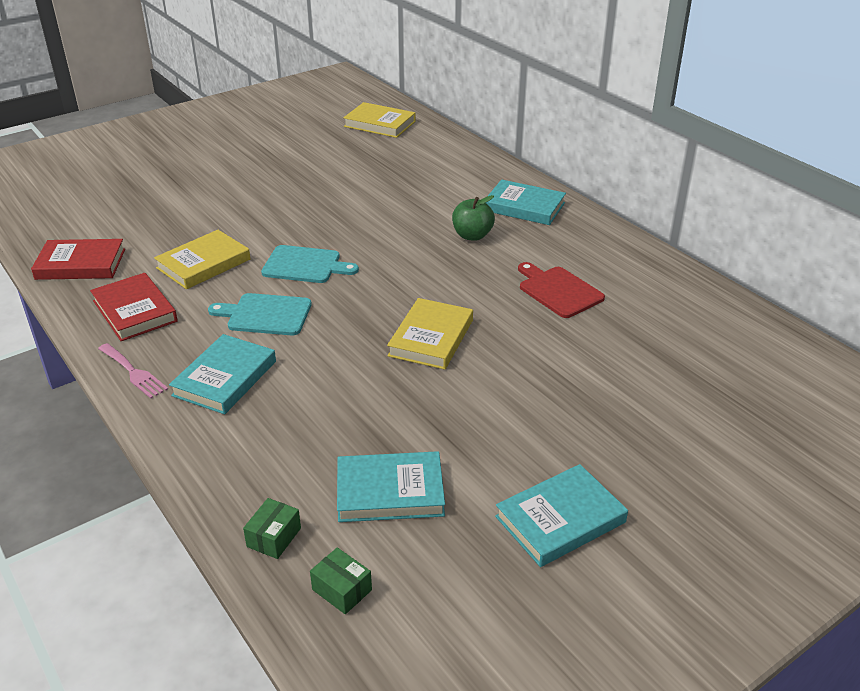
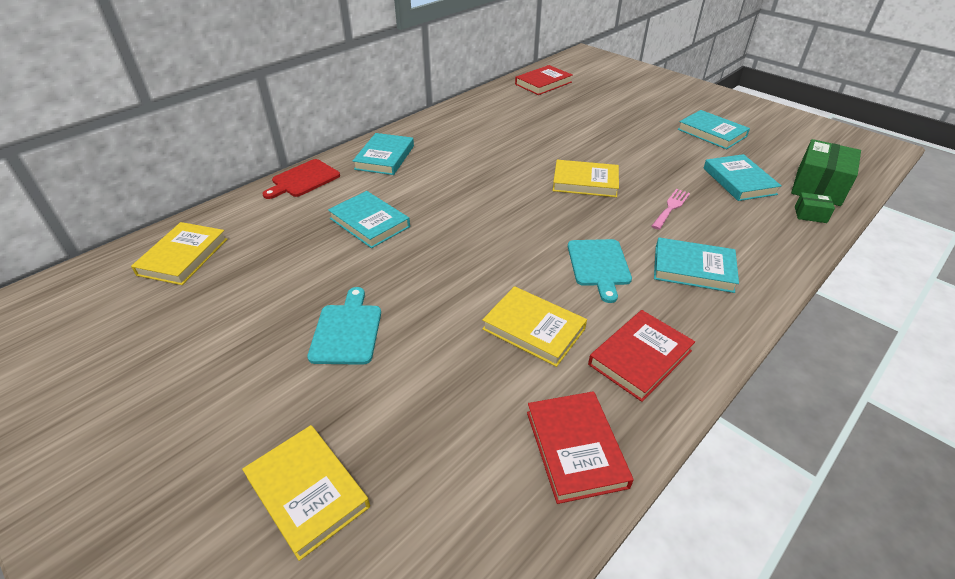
camera: 100 degrees left, 5 degrees up
pink fork [98,343,168,399] -> pink fork moved to [652,189,690,230]
turquoise cutting board [261,245,359,283] -> turquoise cutting board moved to [307,287,381,365]
green box [310,547,372,614] -> green box [791,139,861,206], size x2.12
green apple [452,195,495,241] -> none
red cutting board [518,262,605,318] -> red cutting board moved to [263,159,340,199]
none -> yellow book [242,425,370,561]
none -> turquoise book [328,191,410,248]
none -> red book [515,65,573,95]

